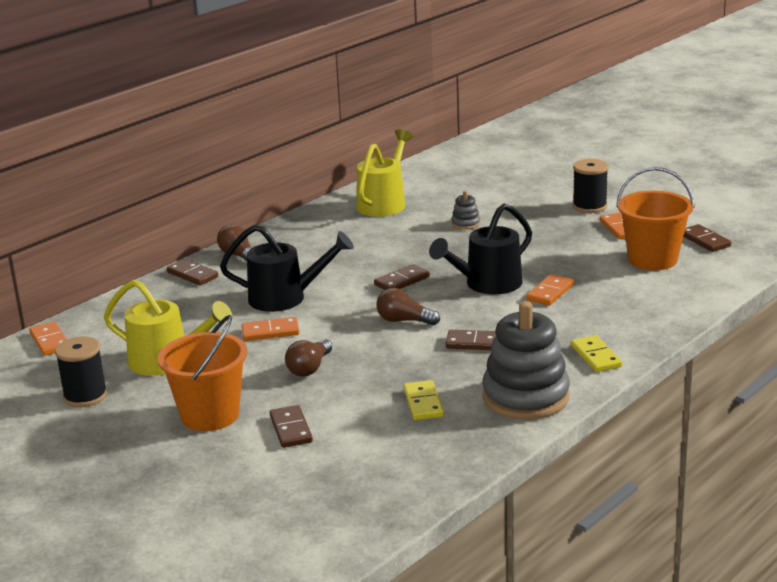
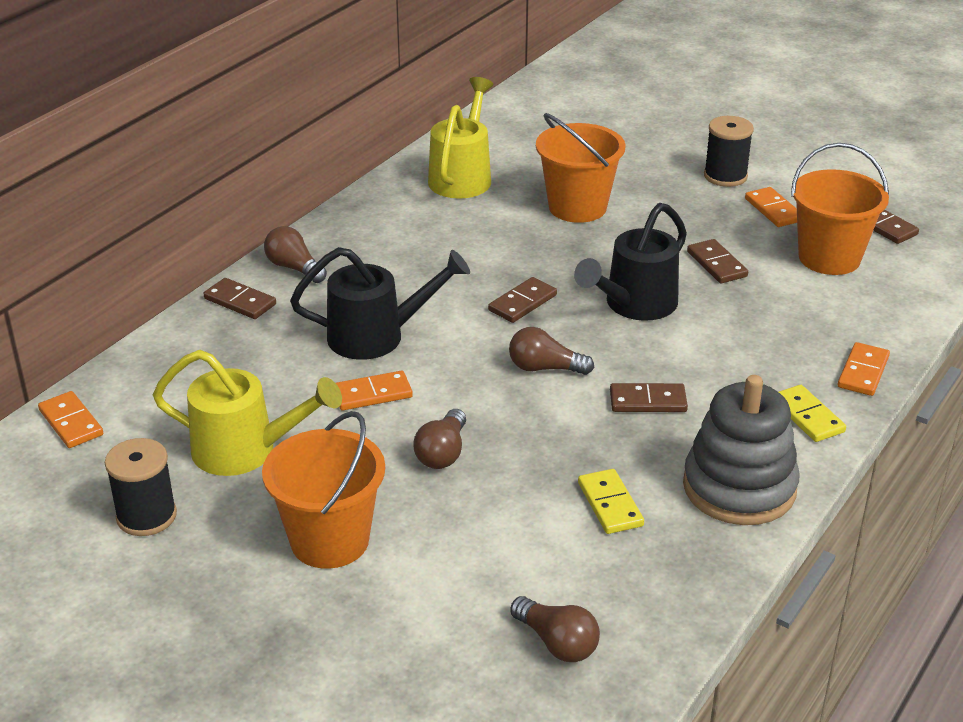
camera: 10 degrees left, 10 degrees up
brown domino [270,405,313,448] -> brown domino moved to [687,239,748,283]
grey stacking toy [451,191,480,230] -> orange bucket [536,113,626,223]
orange domino [526,274,574,306] -> orange domino moved to [838,342,890,396]
none -> brown light bulb [510,596,600,662]

